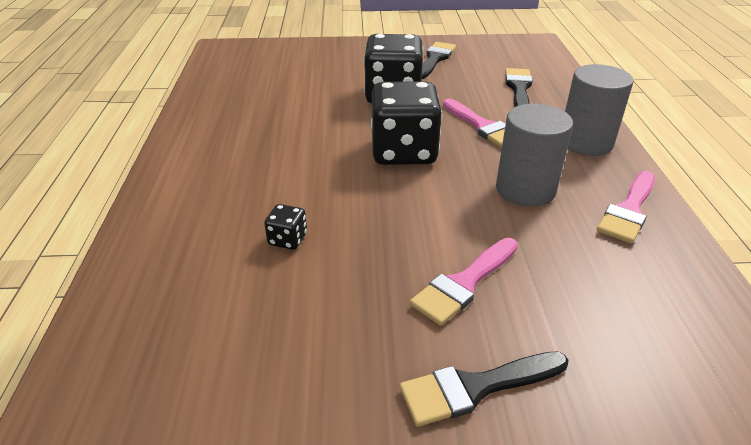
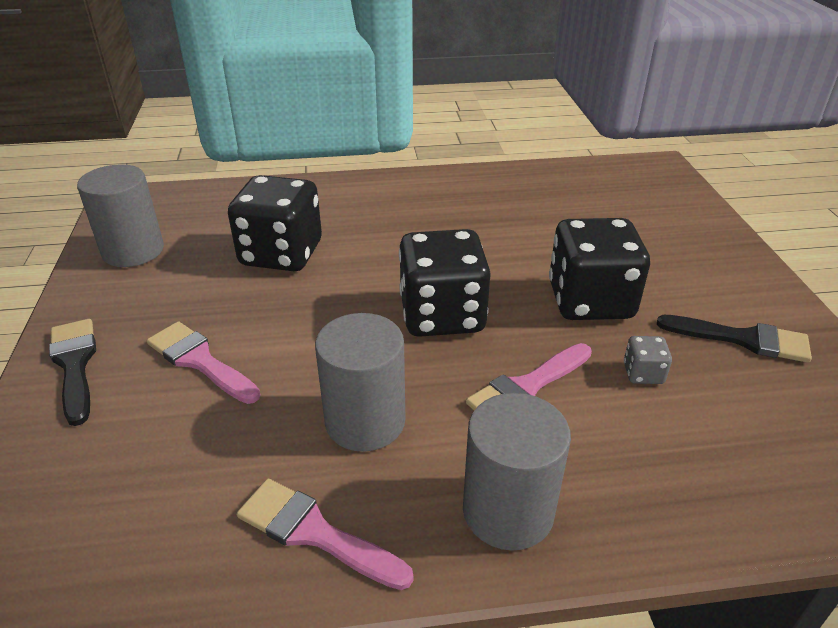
camera: 85 degrees right, 0 degrees up
black dice [264,204,307,250] -> black dice [228,175,322,271], size x2.38
black brush [505,68,533,107] -> none
none -> grey cylinder [77,164,164,267]
none -> grey dice [624,336,672,384]

